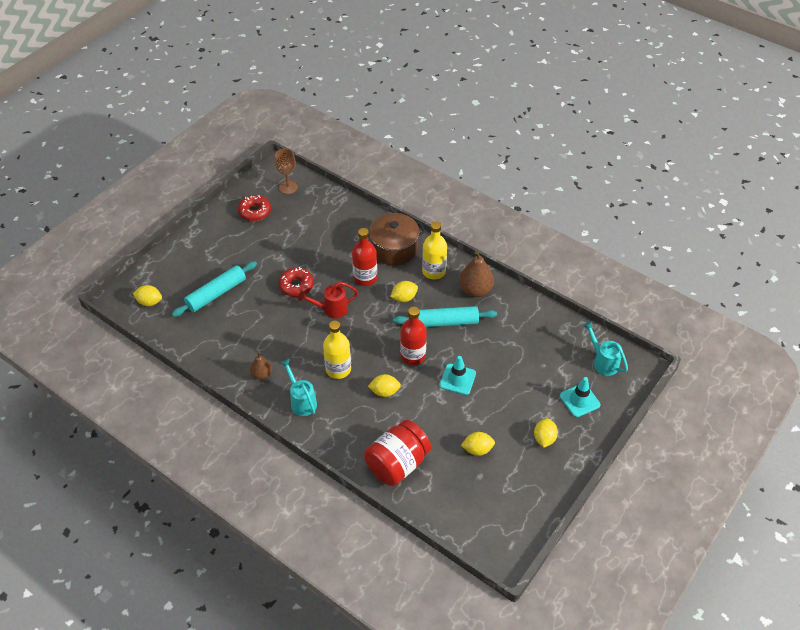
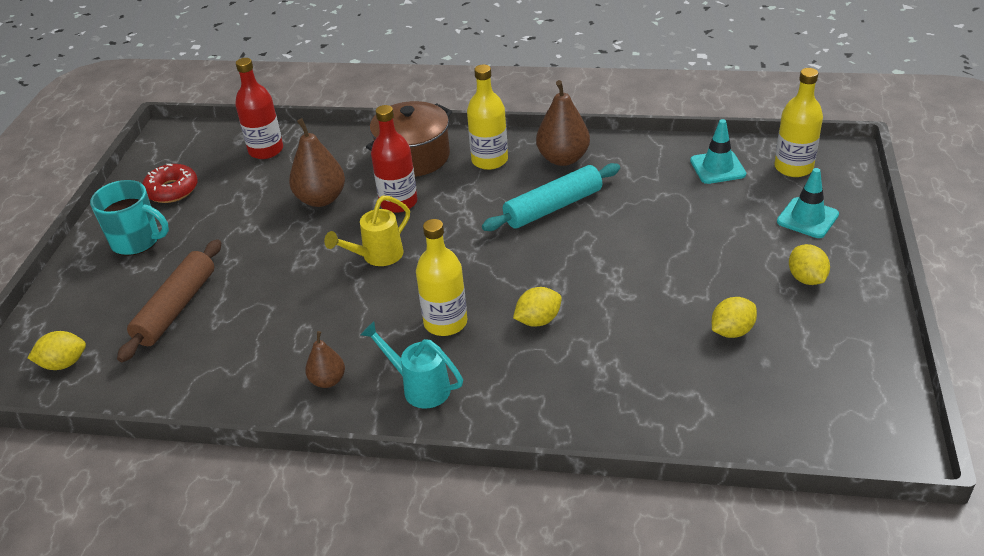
camera: 25 degrees left, 10 degrees down
turquoise rolling pin [172,261,257,317] -> brown rolling pin [117,239,221,362]
brown goblet [275,148,298,194] -> none
red donut [278,267,314,297] -> none
red watering can [298,282,358,319] -> yellow watering can [324,196,410,266]
red jar [364,420,431,486] -> none
yellow lemon [390,281,418,302] -> none
red bottle [400,307,427,365] -> red bottle moved to [235,58,283,159]
turquoise traffic cone [440,356,476,395] -> turquoise traffic cone moved to [690,119,746,184]
turquoise watering can [583,321,628,376] -> yellow bottle [774,68,823,177]
none -> turquoise mug [90,180,169,256]
none -> brown pear [289,118,345,207]

